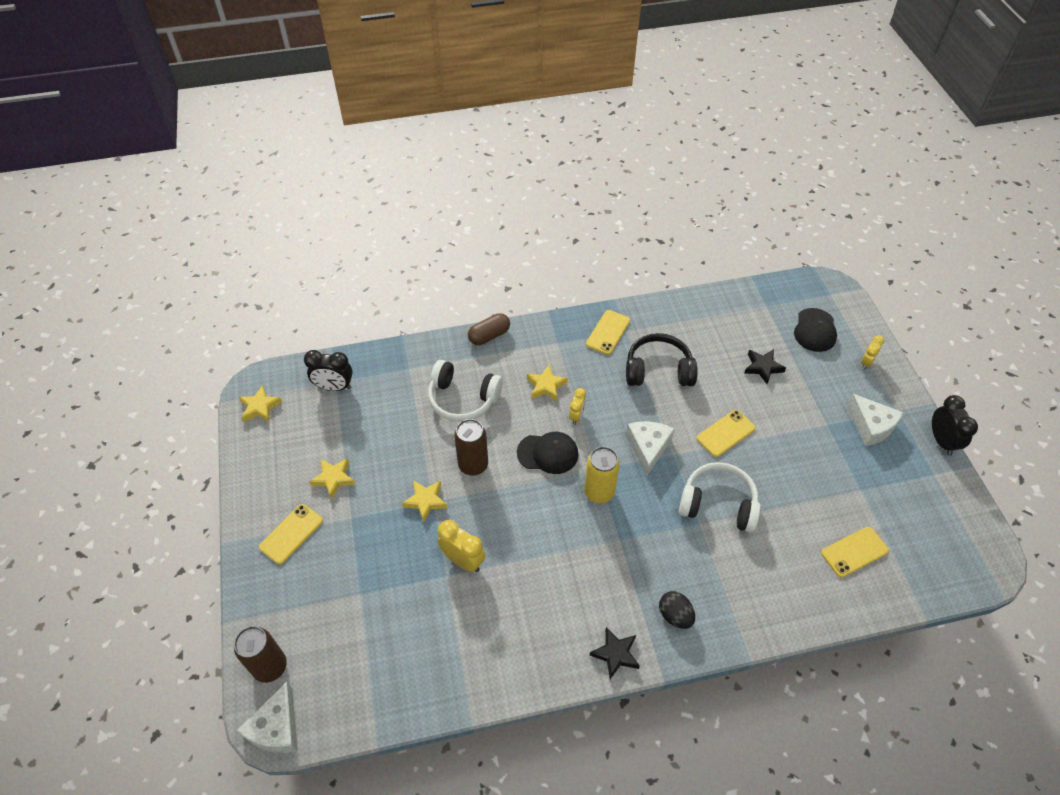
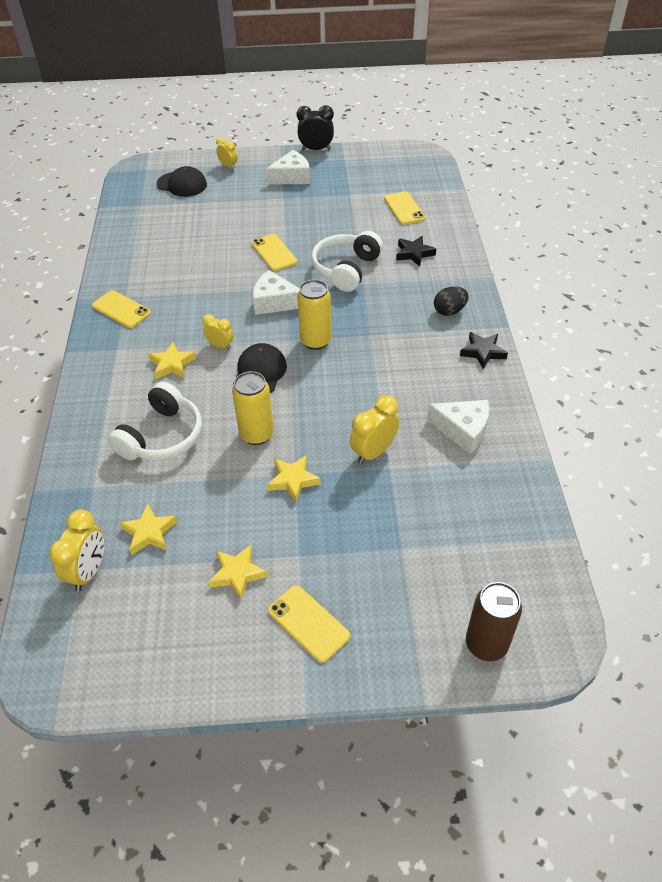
camera: 80 degrees left, 5 degrees down
white cheese [237,682,297,753] -> white cheese moved to [427,400,489,454]
yellow star [239,385,282,422] -> yellow star moved to [120,504,177,555]
black clock [304,350,353,391] -> yellow clock [49,509,104,591]
brown can [454,419,488,476] -> yellow can [232,371,274,445]
brown capsule [468,313,510,345] -> none
black headphones [626,333,698,386] -> none
black star [744,349,786,384] -> black star moved to [396,236,436,266]

